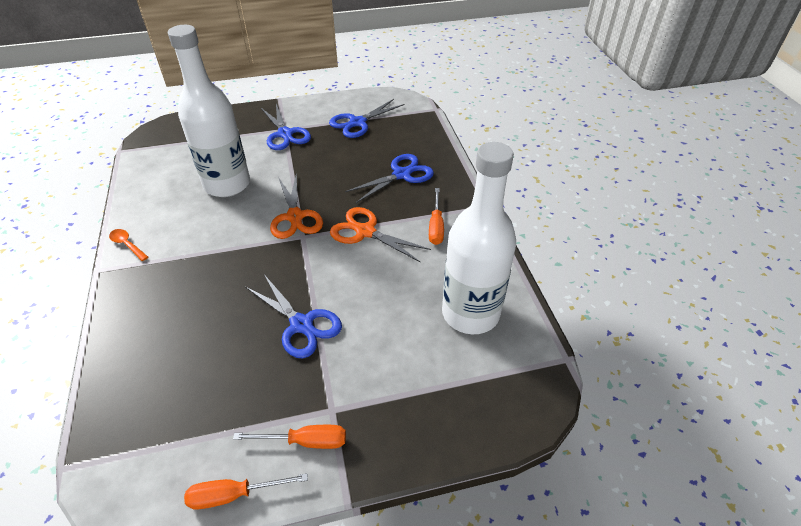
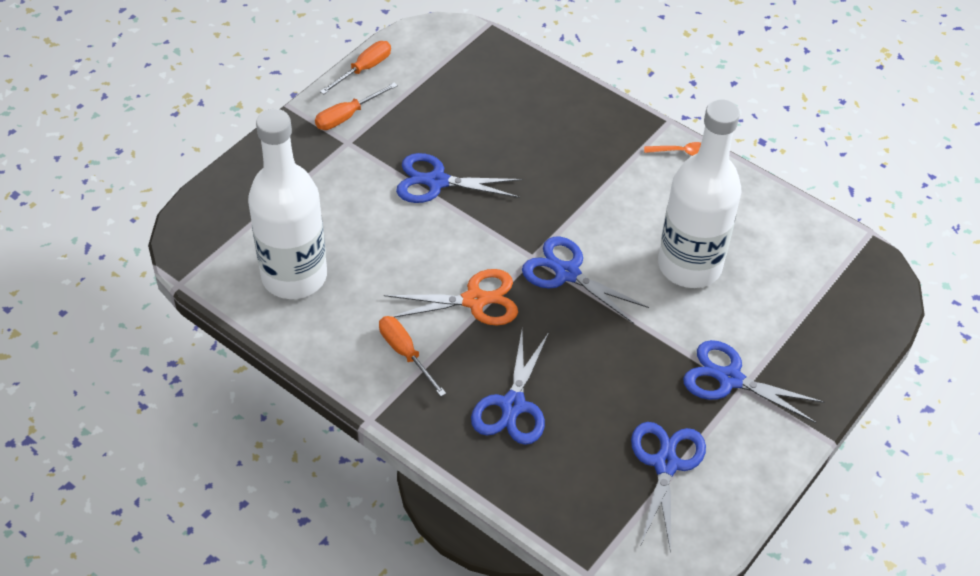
camera: 140 degrees right, 5 degrees up
orange scissors [270,173,323,239] -> blue scissors [522,237,649,324]

